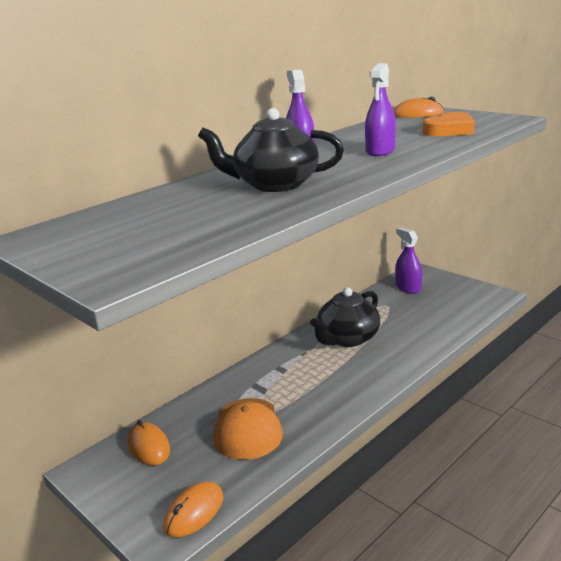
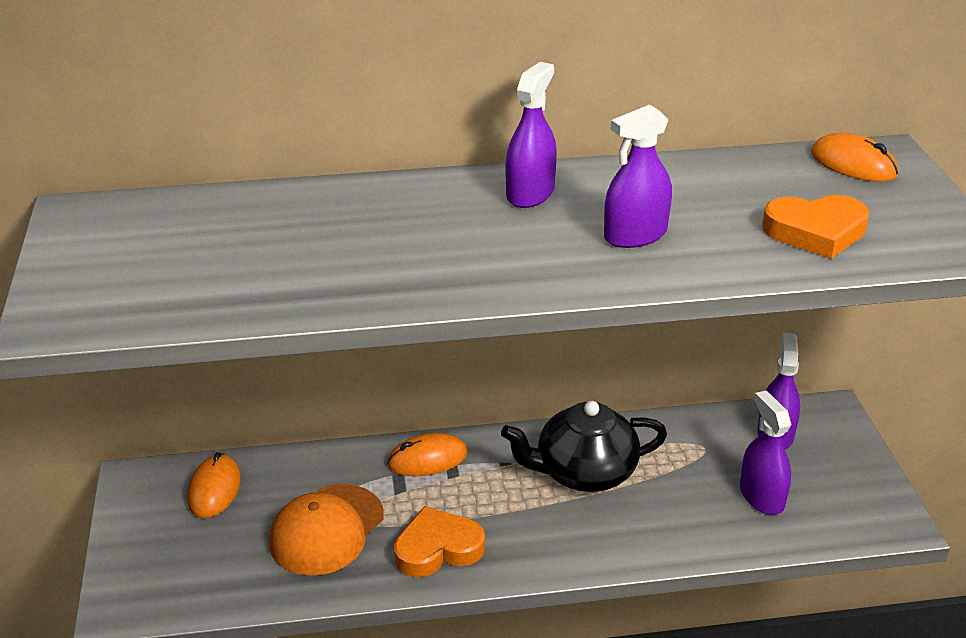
camera: 35 degrees right, 10 degrees up
orange mouse [163,481,223,538] -> orange mouse moved to [387,433,468,476]
black teapot [198,108,344,192] -> none
none -> orange heart [394,506,485,577]
none -> purple spray bottle [740,391,791,515]

